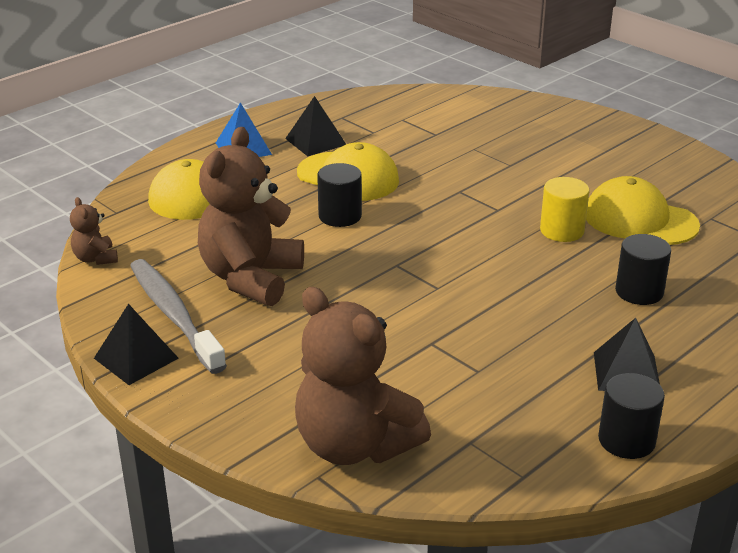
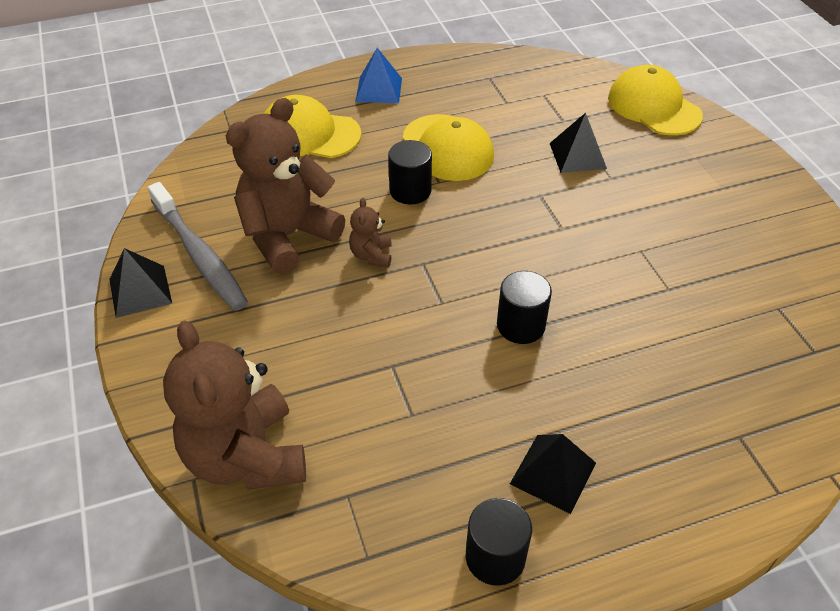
camera: 25 degrees right, 15 degrees up
brown teddy bear [70,197,118,265] -> brown teddy bear moved to [349,198,392,268]
grey toothbrush [130,259,227,374] -> grey toothbrush turned 150 degrees clockwise [148,182,248,311]
black pyramid [285,96,346,156] -> black pyramid moved to [550,113,607,173]
yellow cylinder [540,177,590,242] -> none
yellow cap [586,176,700,245] -> yellow cap moved to [608,65,703,135]
black cylinder [615,234,671,305] -> black cylinder moved to [497,271,552,344]

